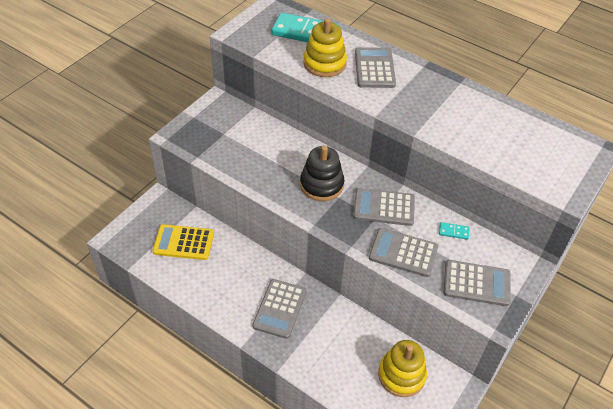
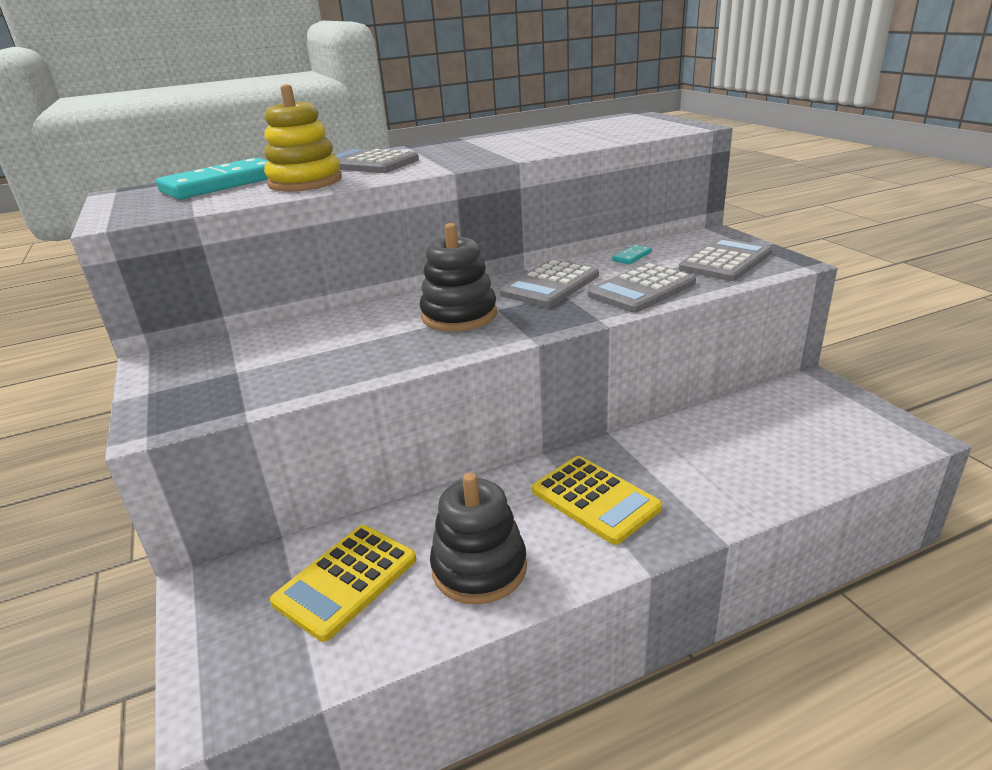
camera: 55 degrees left, 20 degrees down
grey calculator [252,279,306,339] -> yellow calculator [532,456,662,545]
yellow stacking toy [378,340,427,397] -> none
none -> black stacking toy [430,472,527,605]

